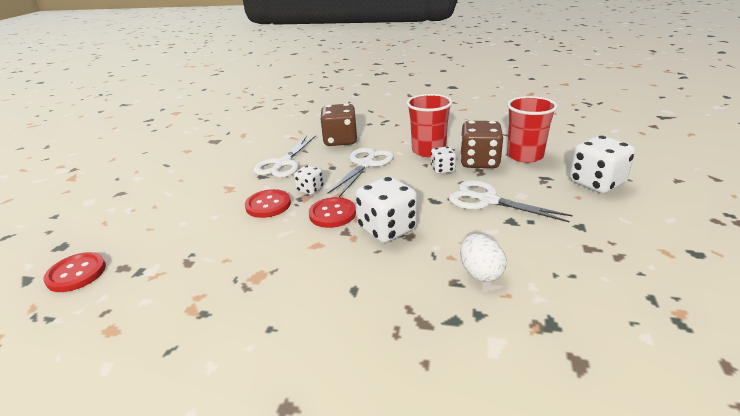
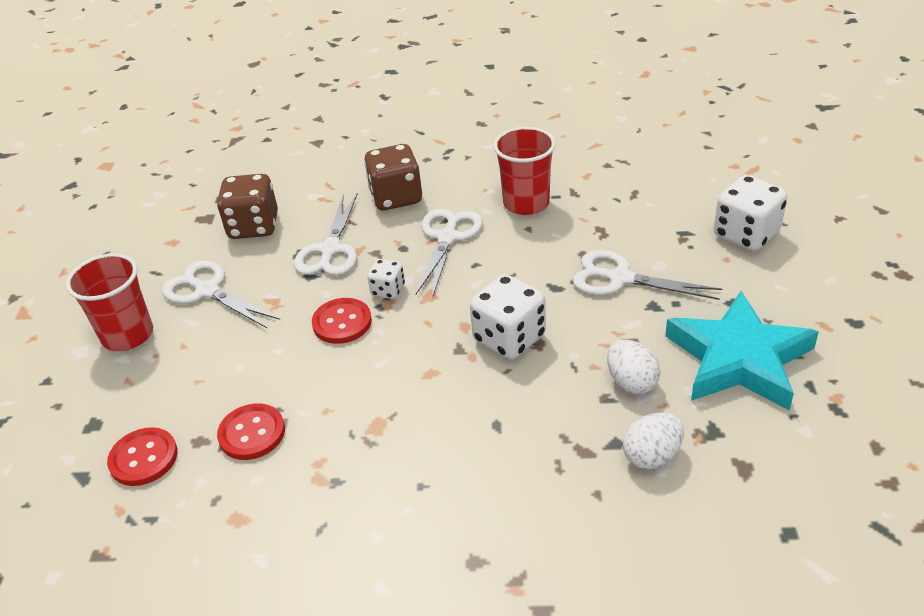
camera: 10 degrees left, 10 degrees up
red button [309,197,356,228] -> red button moved to [217,403,285,460]
white dice [431,146,456,174] -> none
brown dice [460,121,503,168] -> brown dice moved to [217,174,278,239]
red cup [507,96,558,163] -> red cup moved to [66,253,153,351]
none -> white scissors [162,260,280,329]
none -> white egg [623,413,684,469]
none -> turquoise star [665,291,819,411]

